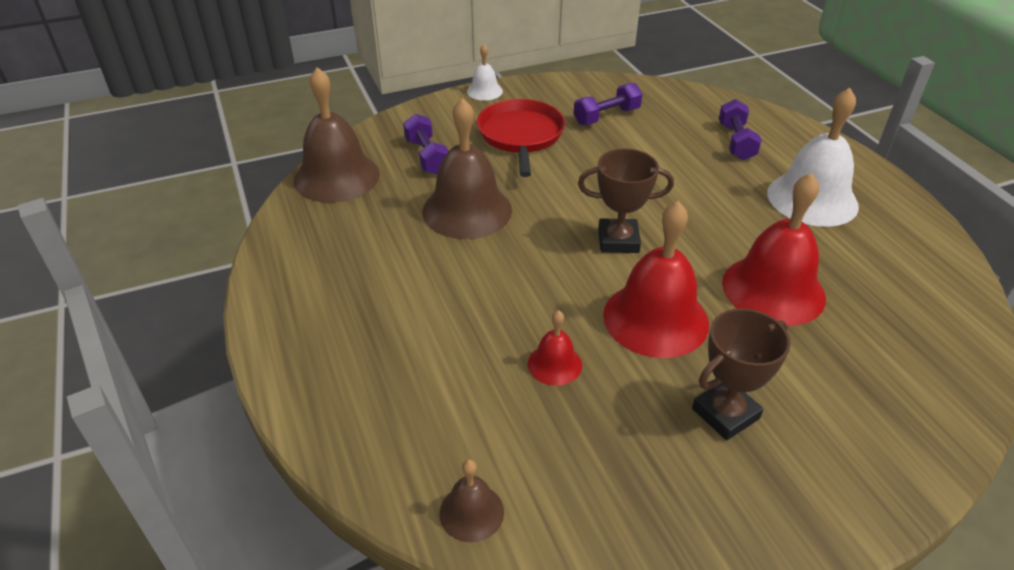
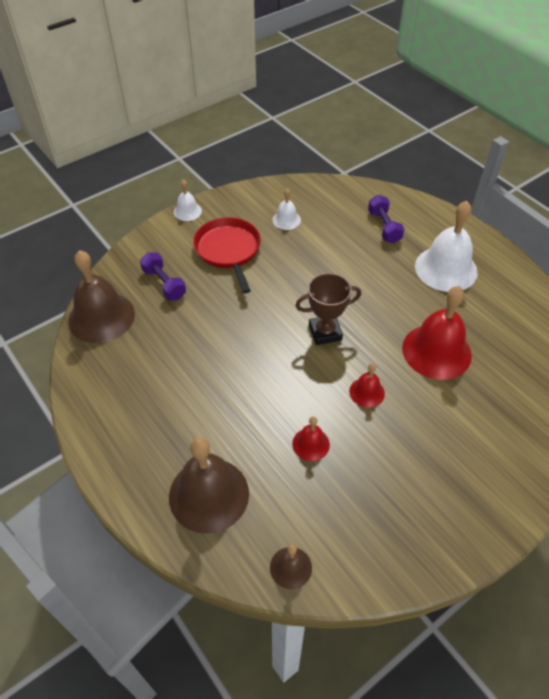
camera: 15 degrees left, 10 degrees up
brown bell [422,98,512,239] -> brown bell moved to [169,437,249,534]
purple dumbbell [573,83,642,125] -> white bell [272,188,301,230]
red bell [603,201,709,358] -> red bell [349,363,385,408], size x0.49
brown trophy [692,308,791,440] -> none

